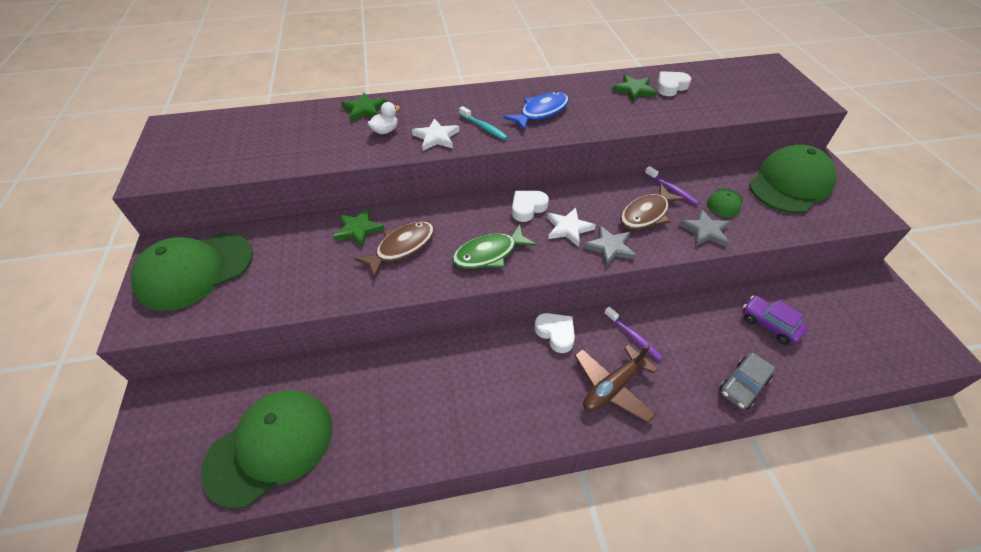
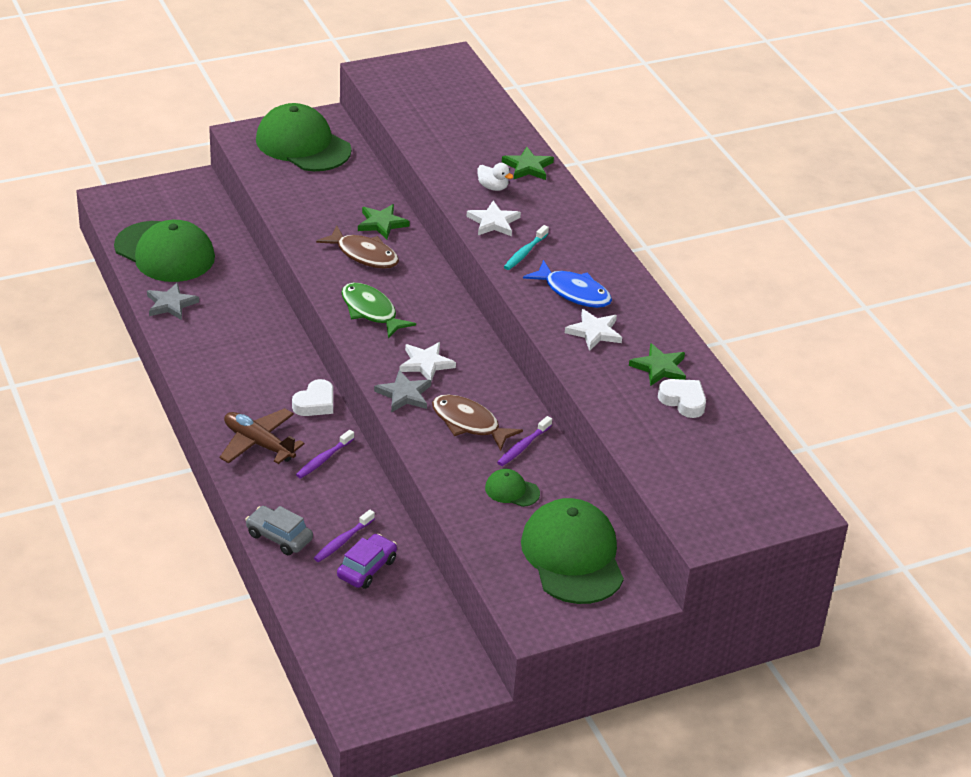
camera: 75 degrees right, 10 degrees down
white heart [512,191,549,222] -> none
grey star [679,209,730,247] -> grey star moved to [147,282,199,320]
green cap [749,145,837,213] -> green cap turned 135 degrees counterclockwise [521,498,624,604]
none -> purple toothbrush [314,510,375,562]
none -> white star [565,309,622,351]

